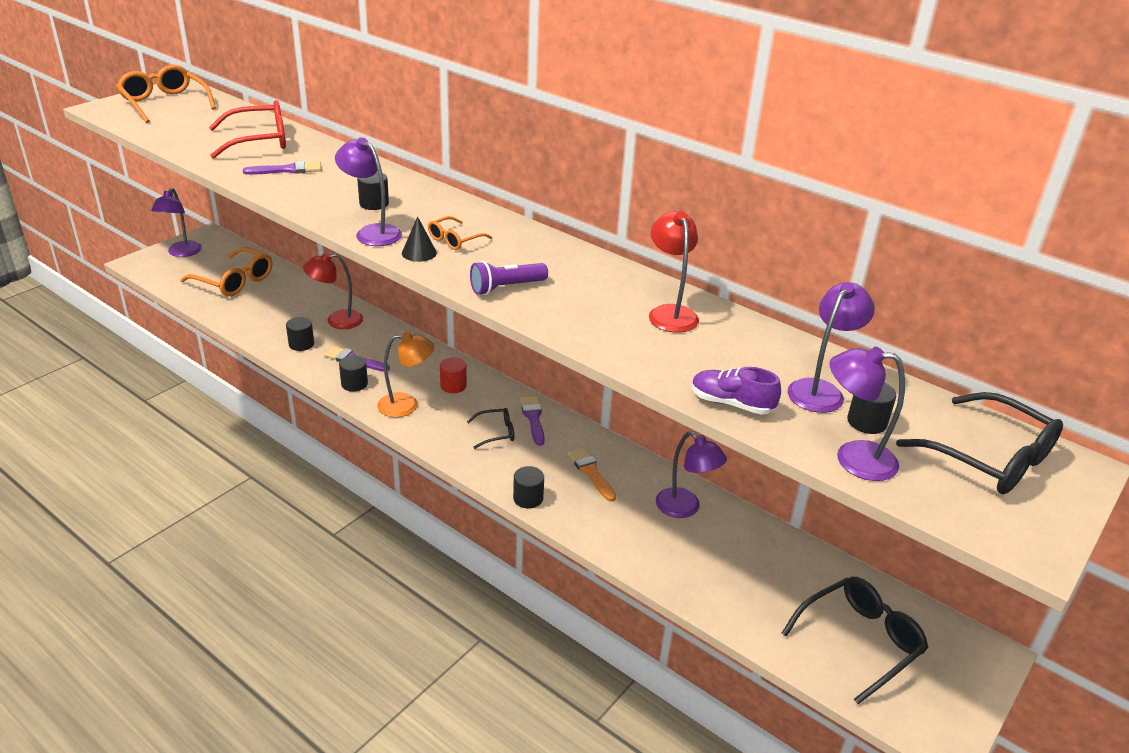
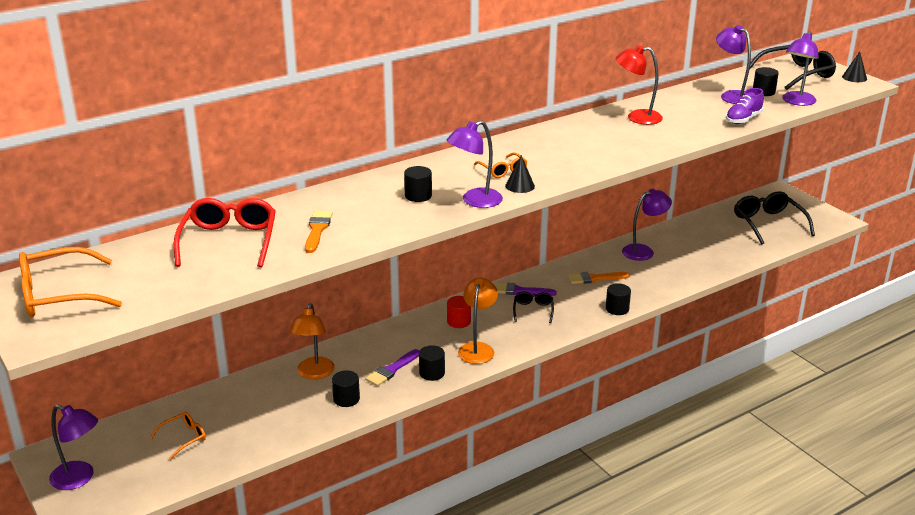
camera: 70 degrees left, 5 degrees down
orange glasses [180,247,272,296] -> orange glasses [150,412,206,460], size x0.53
purple brush [243,161,321,175] -> orange brush [305,210,333,253]
red lamp [303,252,363,329] -> orange lamp [289,303,335,380]
purple flashlight [470,261,548,295] -> none
none -> black cone [842,51,867,82]

